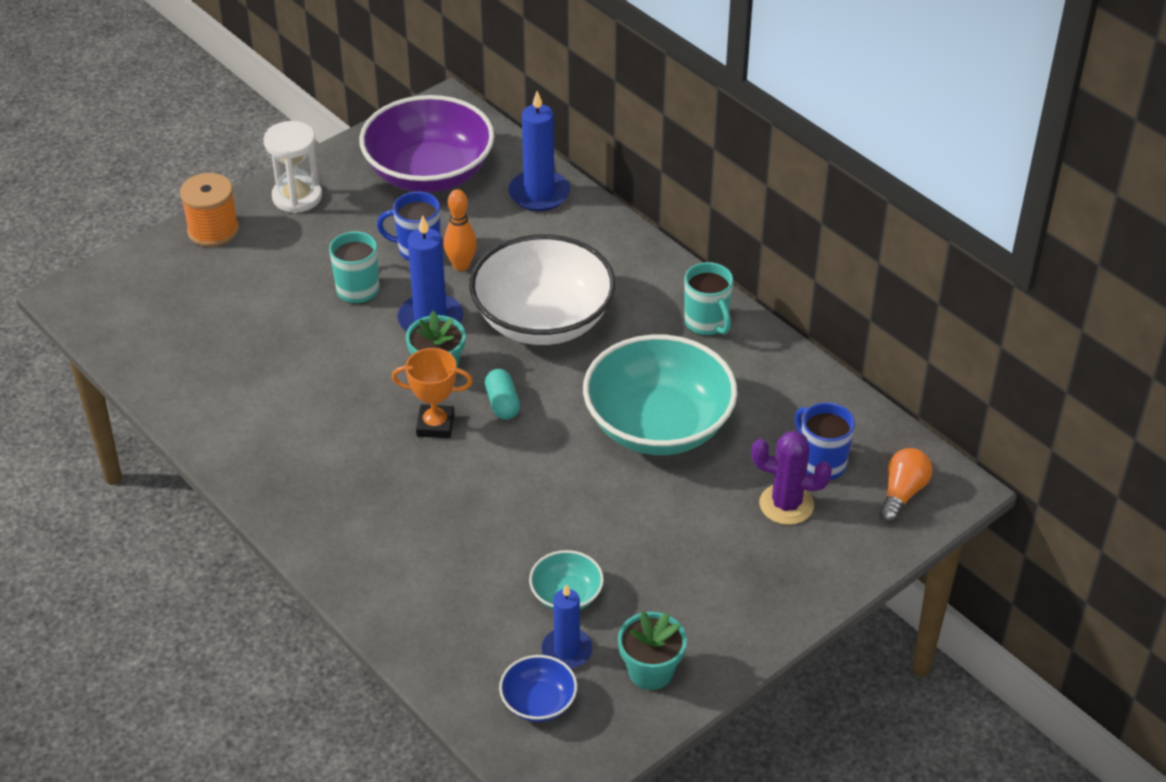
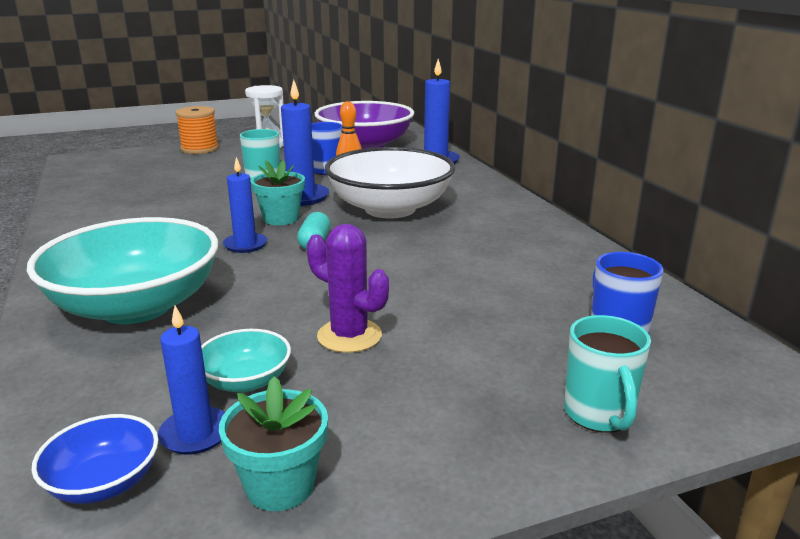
camera: 20 degrees right, 20 degrees down
orange trophy [392,348,473,438] -> blue candle [223,157,267,253]
turquoise bowl [583,334,737,455] -> turquoise bowl moved to [27,217,218,324]
turquoise mug [685,262,733,336] -> turquoise mug moved to [564,315,651,433]
purple cactus [751,431,832,525] -> purple cactus moved to [307,224,389,353]
orange light bulb [879,448,932,523] -> none

